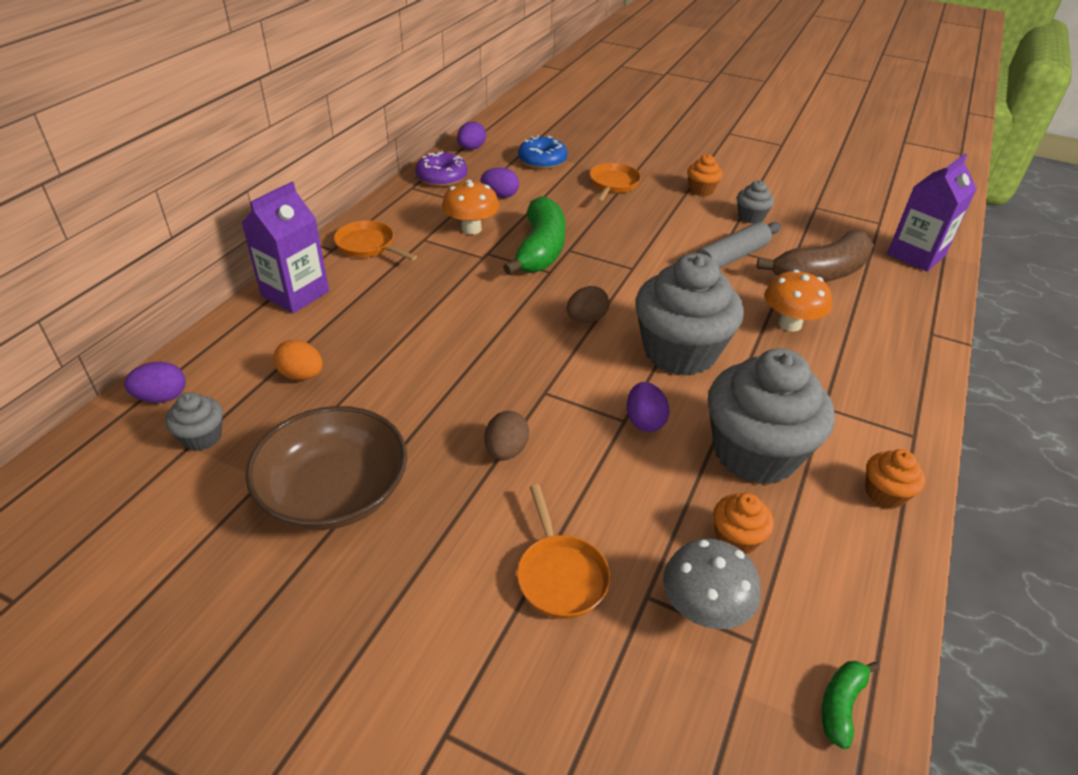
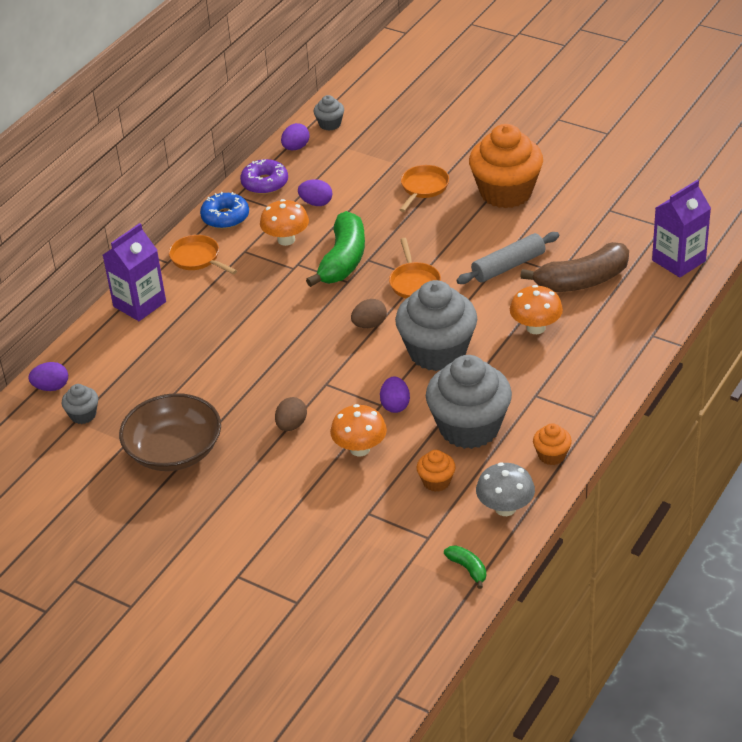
camera: 10 degrees right, 0 degrees up
orange egg [273,340,323,380] -> none
orange pan [517,485,610,619] -> orange pan moved to [389,238,441,299]
blue donut [518,135,568,169] -> blue donut moved to [200,192,249,229]
grey mushroom [663,539,761,629] -> grey mushroom moved to [476,463,535,516]
orange cupcake [687,154,723,196] -> orange cupcake [469,124,543,208], size x2.25
grey cupcake [737,180,774,224] -> grey cupcake moved to [314,95,344,131]
green banana [821,661,880,749] -> green banana turned 105 degrees clockwise [444,545,486,589]
none -> orange mushroom [330,404,387,456]

